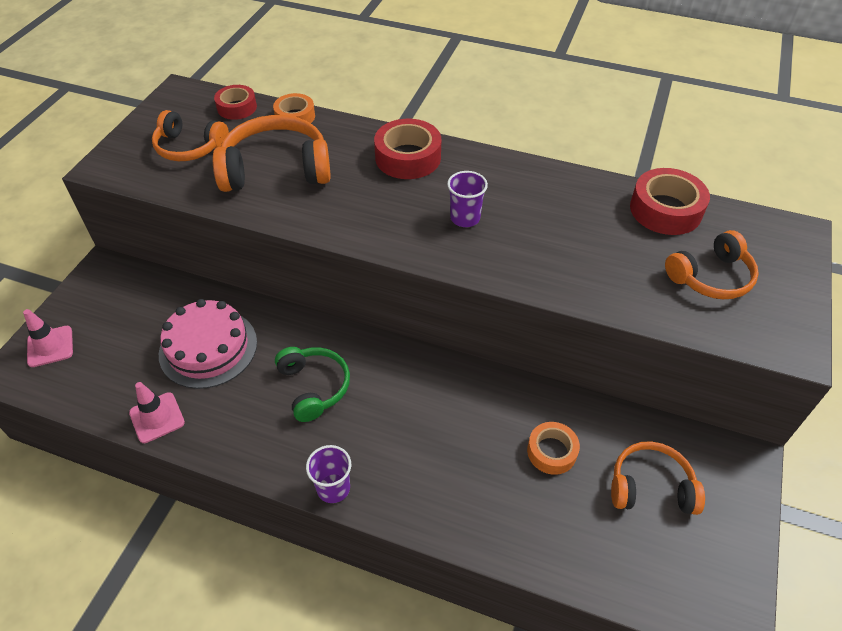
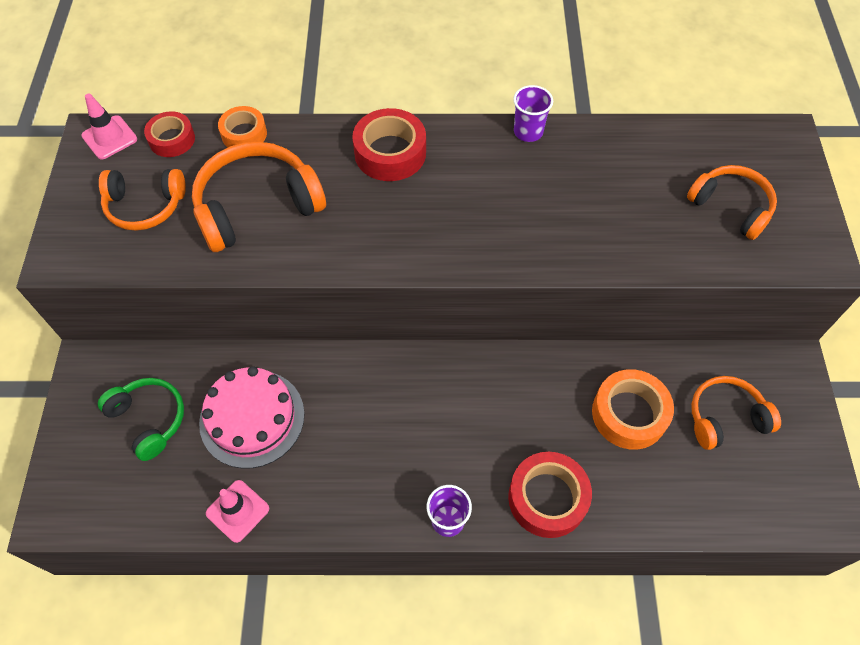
camera: 20 degrees left, 10 degrees up
pink traffic cone [23,309,73,367] -> pink traffic cone moved to [81,94,137,159]
green headphones [275,347,350,422] -> green headphones moved to [98,378,184,461]
purple cup [447,171,488,227] -> purple cup moved to [513,85,553,142]
orange tape [527,422,580,475] -> orange tape [592,369,674,450], size x1.56
red tape [630,168,710,235] -> red tape moved to [508,452,592,538]
orange headphones [665,230,759,299] -> orange headphones turned 90 degrees counterclockwise [687,165,777,240]

